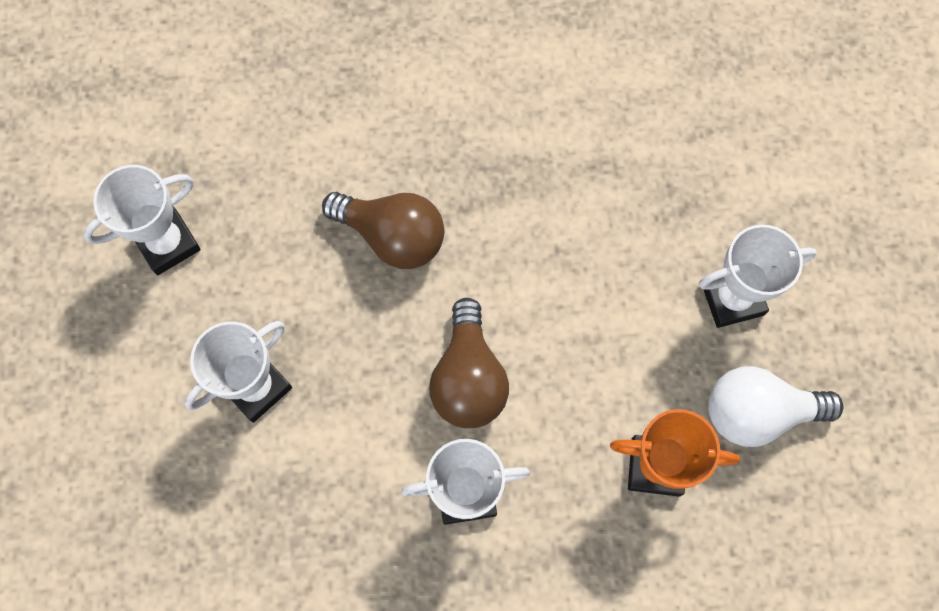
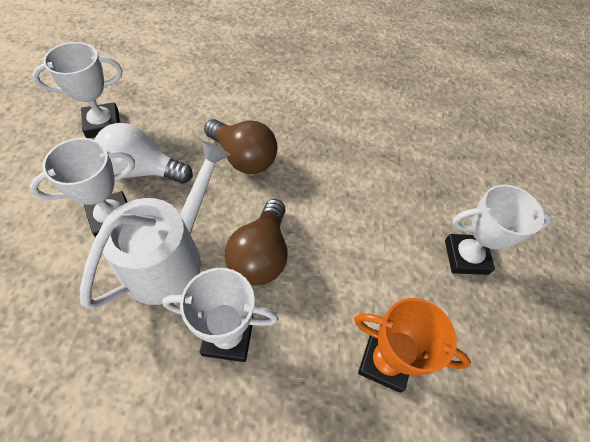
camera: 10 degrees right, 15 degrees down
white light bulb [708,366,844,447] -> white light bulb moved to [94,123,193,184]
none -> white watering can [80,140,230,309]

